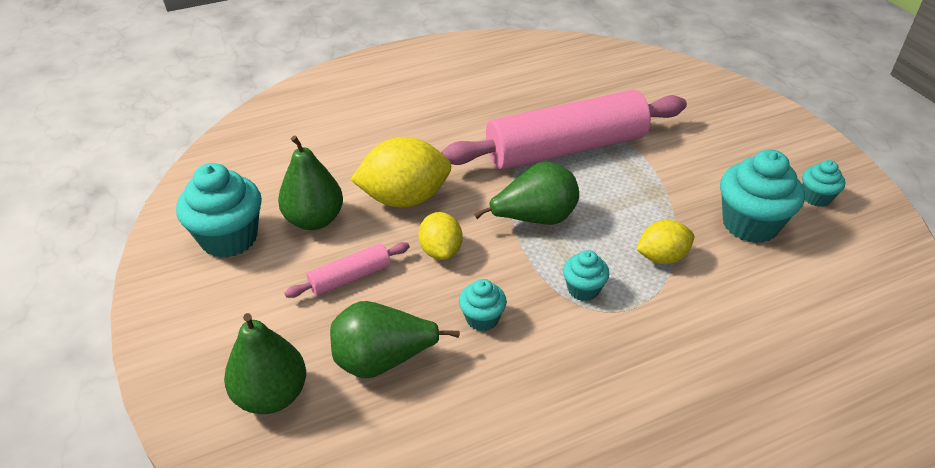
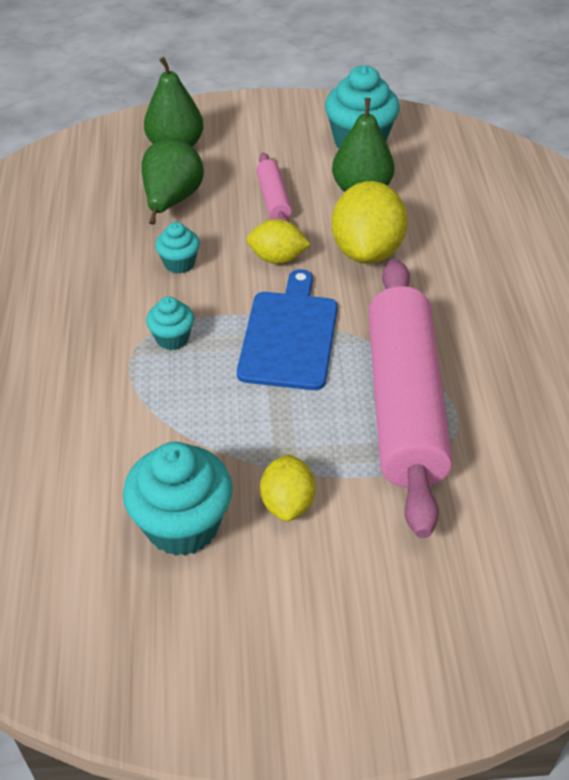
camera: 110 degrees right, 5 degrees up
green pear [474,162,579,225] -> blue cutting board [237,269,338,390]
yellow lemon [636,220,694,264] -> yellow lemon moved to [260,454,316,521]
turquoise cupcake [802,160,845,207] -> none

